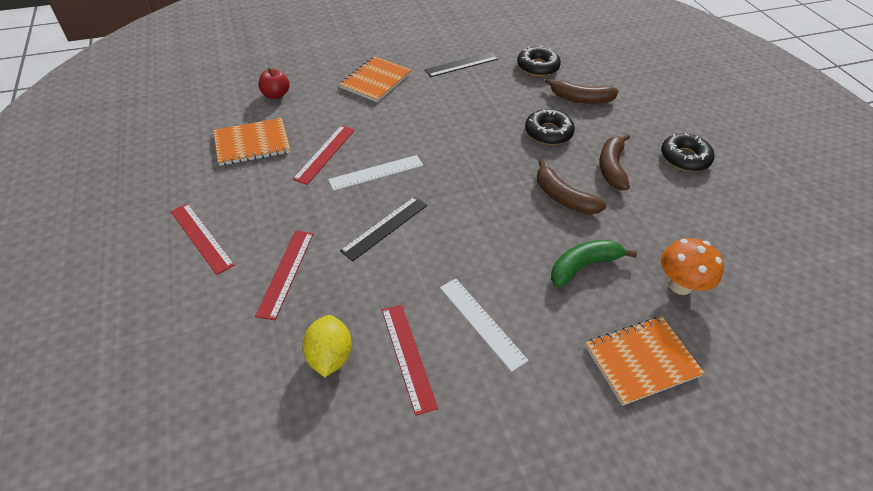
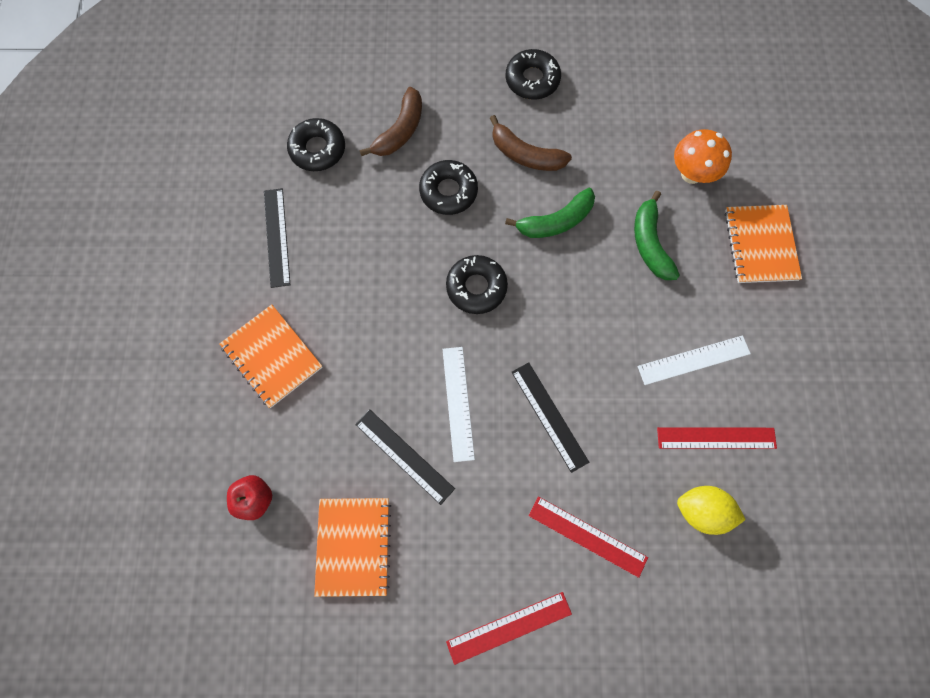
camera: 70 degrees left, 25 degrees up
red ruler [293,125,355,185] -> black ruler [355,409,455,505]
brown banana [537,160,607,214] -> green banana [505,187,595,238]
none -> black donut [446,255,508,314]

